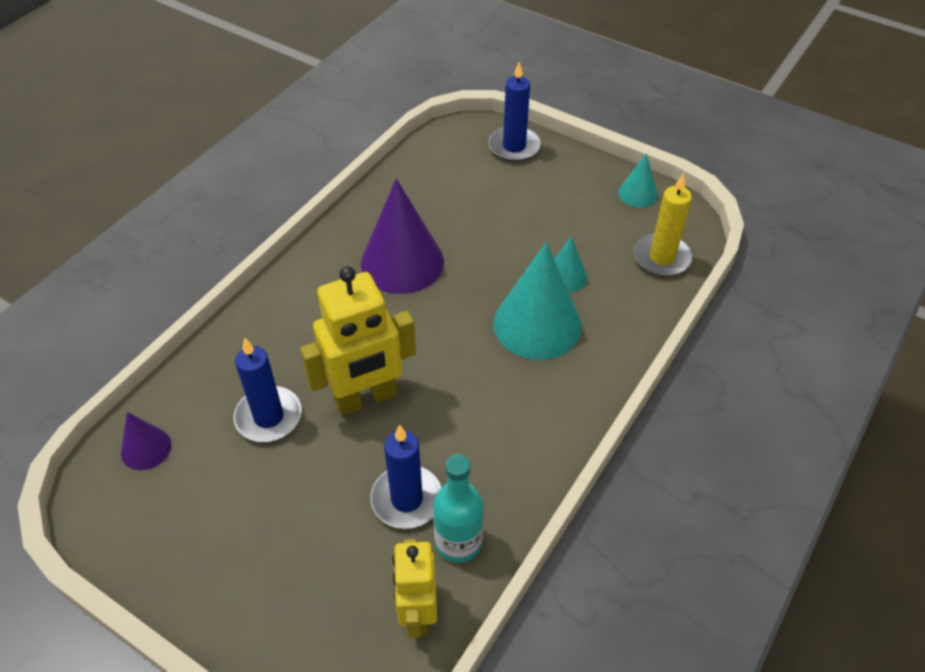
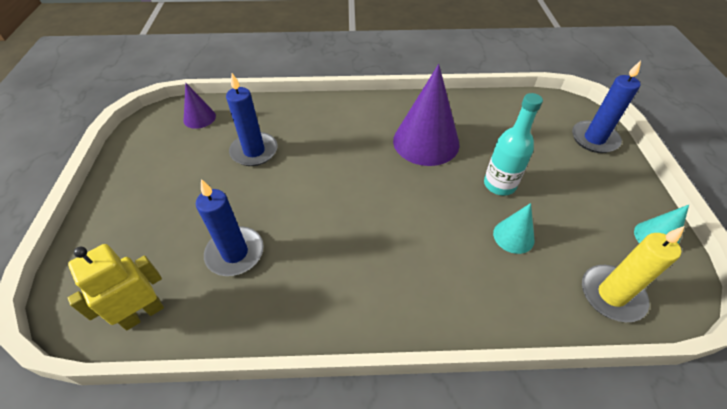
camera: 55 degrees right, 0 degrees up
yellow robot [300,266,416,416] -> none
turquoise bottle [433,454,484,563] -> turquoise bottle moved to [484,93,543,196]
turquoise cone [494,242,582,360] -> none

